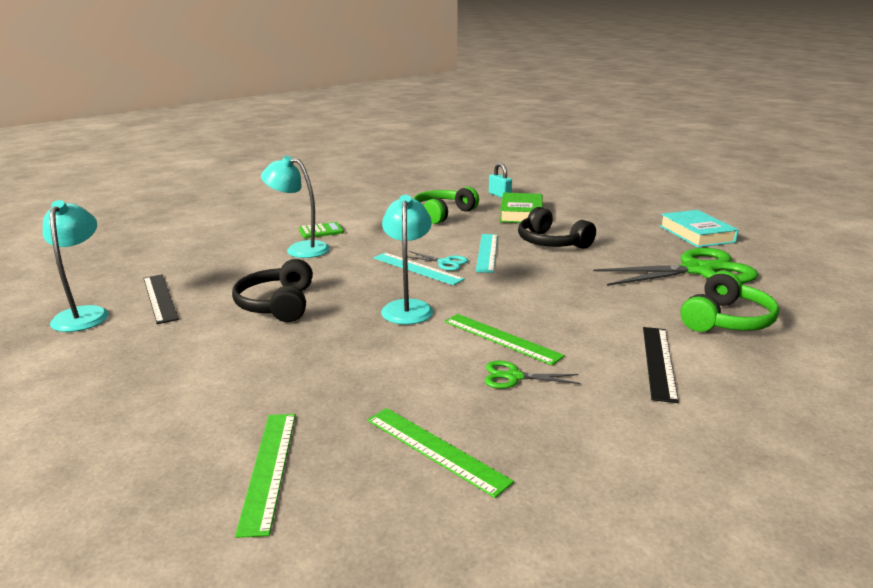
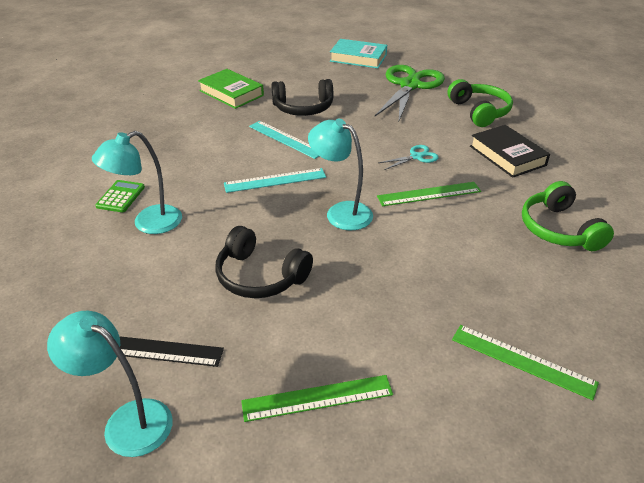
camera: 55 degrees left, 15 degrees up
green ruler [367,408,514,498] -> green ruler moved to [241,375,393,422]
turquoise scissors [402,251,468,271] -> turquoise scissors moved to [378,145,439,170]
green headphones [413,187,479,224] -> green headphones moved to [522,181,614,251]
green scissors [484,361,580,389] -> none
turquoise padlock [489,163,512,198] -> none
black ruler [643,327,679,403] -> black book [470,125,550,178]

